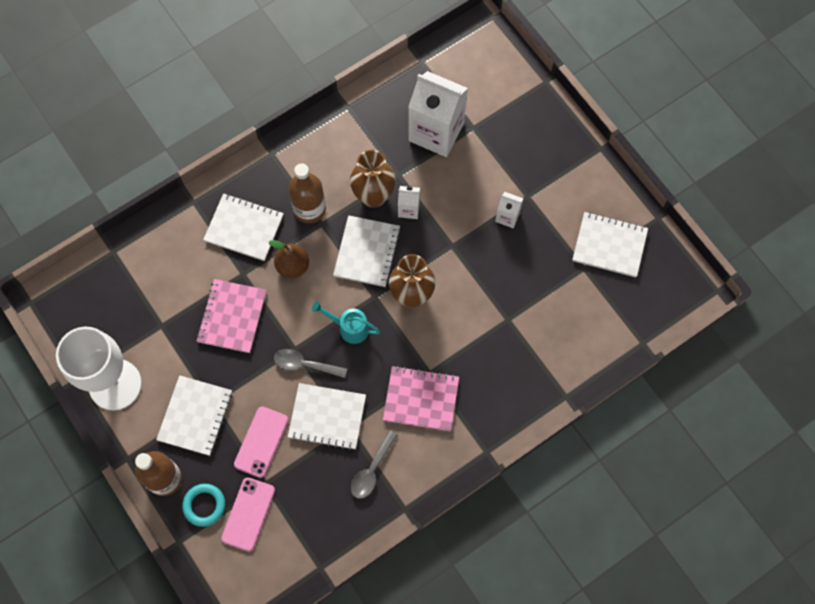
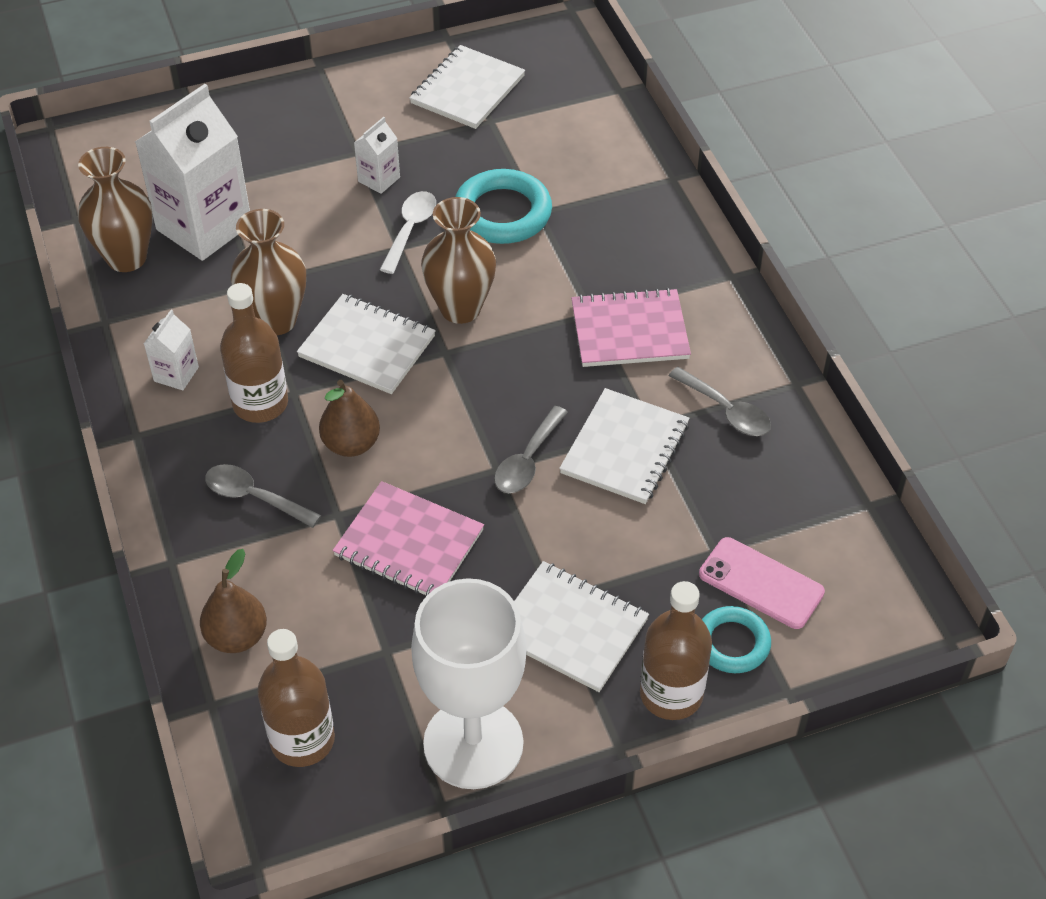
camera: 75 degrees left, 20 degrees down
white notebook [203,194,284,261] -> grey spoon [205,464,321,528]
pink phone [234,406,288,478] -> none
turquoise watering can [312,301,380,344] -> none
pink notebook [383,366,459,431] -> pink notebook turned 60 degrees clockwise [571,288,691,367]
white carton [398,186,420,219] -> white carton moved to [144,310,199,390]
none -> brown vase [78,147,153,272]
none -> brown pear [200,549,267,653]
none -> brown bottle [257,629,335,767]
none -> white spoon [380,191,436,274]
none -> turquoise ring [455,169,552,244]

